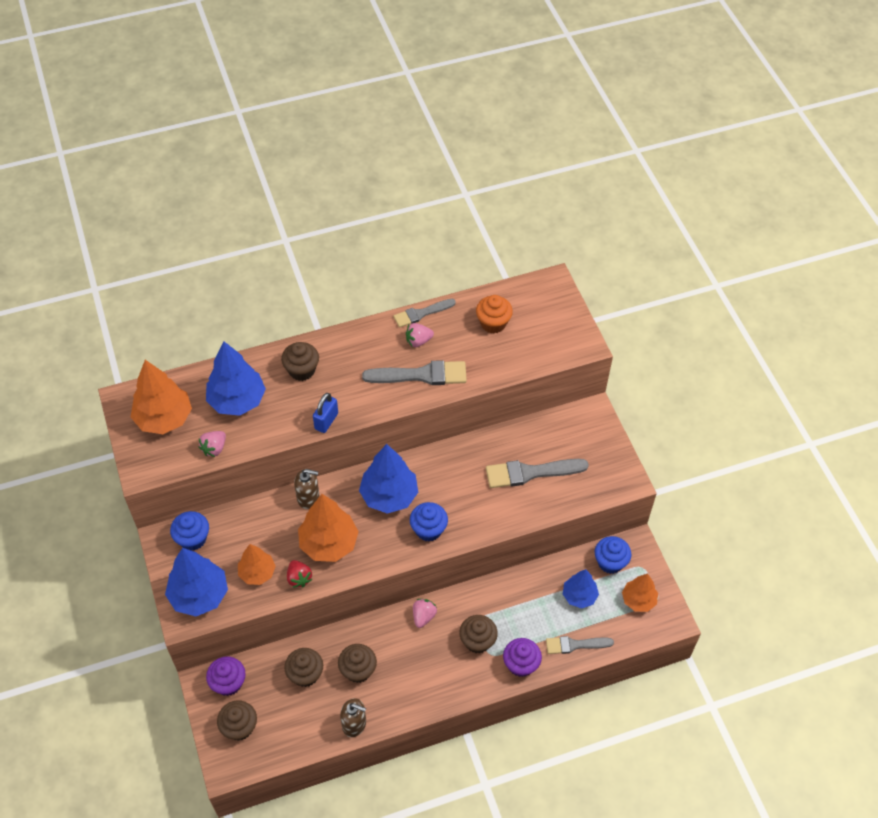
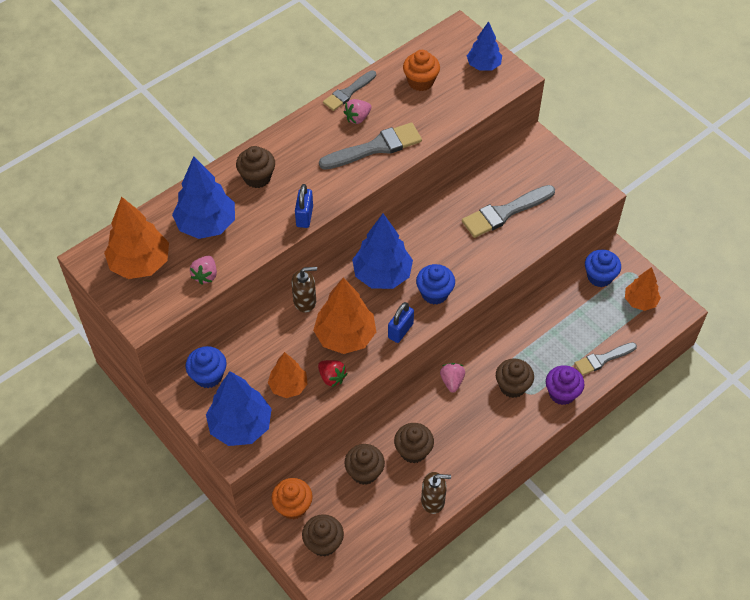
camera: 20 degrees left, 0 degrees up
purple cupcake [206,657,246,696] -> orange cupcake [271,478,313,519]
blue tree [563,569,599,609] -> blue tree moved to [467,21,502,71]
none -> blue padlock [388,302,414,343]

